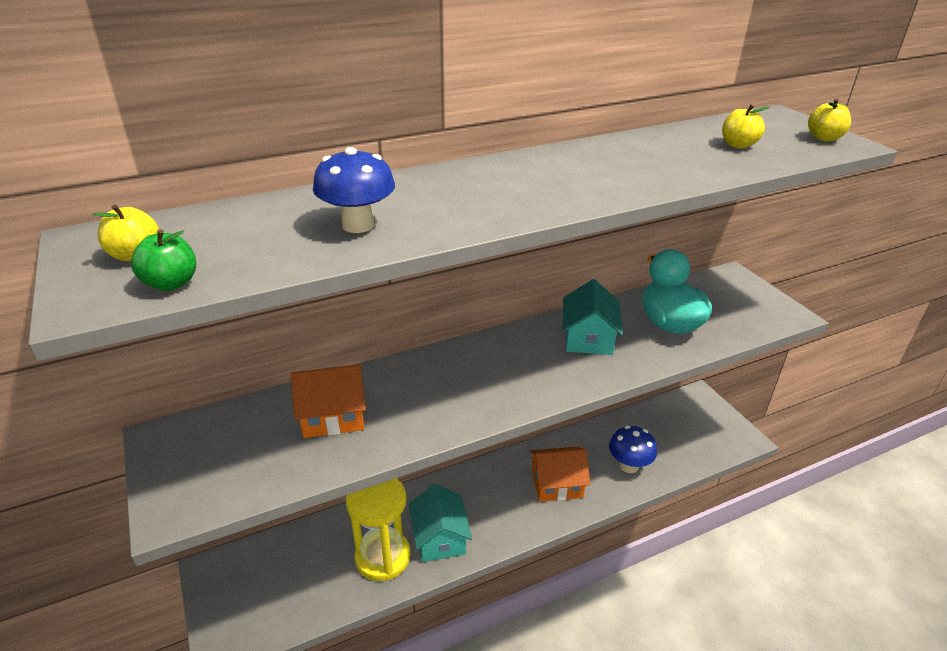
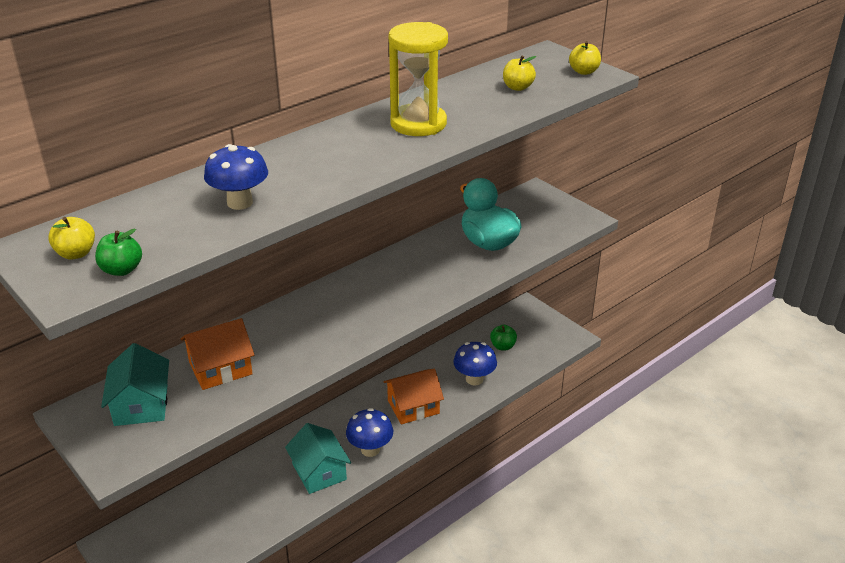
camera: 15 degrees left, 0 degrees up
yellow hourglass [346,478,411,581] -> yellow hourglass moved to [389,22,448,136]
turquoise house [563,279,623,355] -> turquoise house moved to [101,343,169,426]
none -> blue mushroom [346,408,393,457]
none -> green apple [490,325,517,351]

